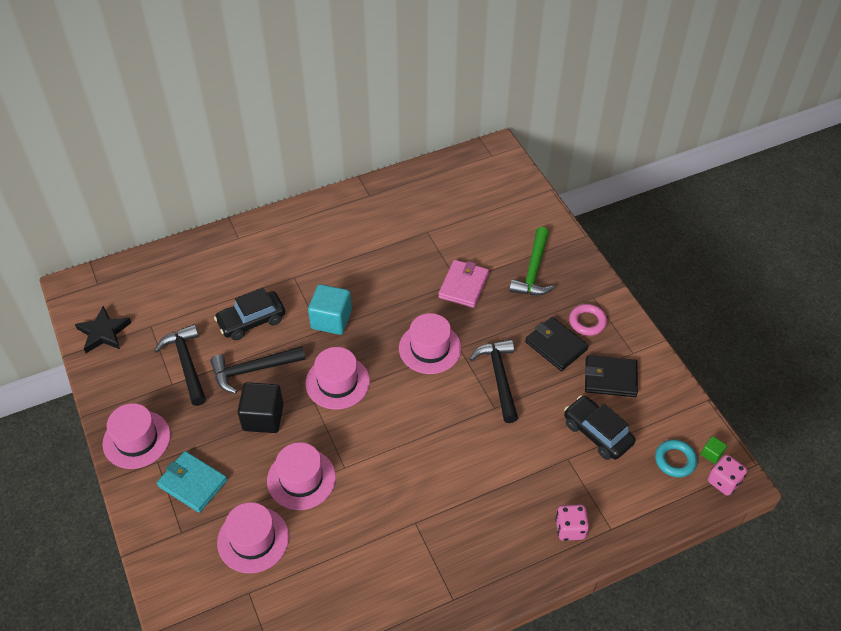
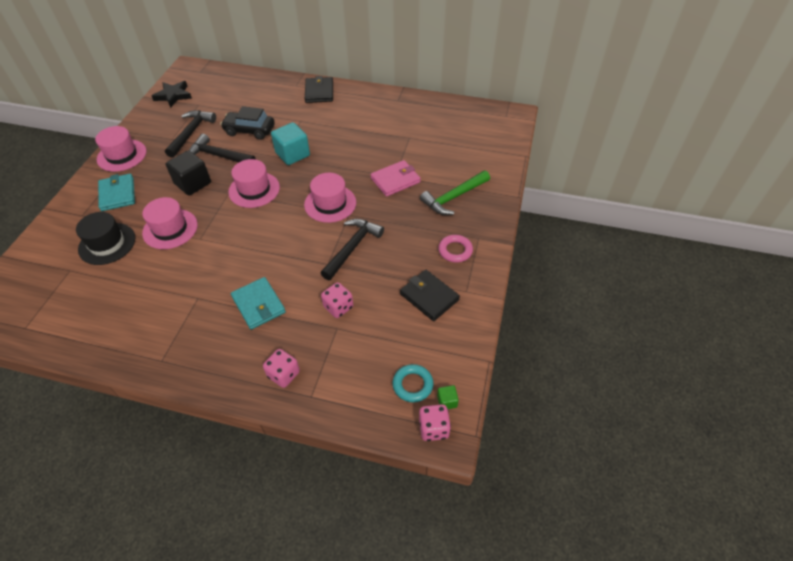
camera: 40 degrees right, 0 degrees up
pink hat [217,502,289,573] -> black hat [76,212,135,265]
black wallet [525,317,588,371] -> black wallet moved to [305,76,333,103]
black car [564,395,635,460] -> none
none -> turquoise wallet [231,277,286,329]
none -> pink dice [321,282,353,318]

